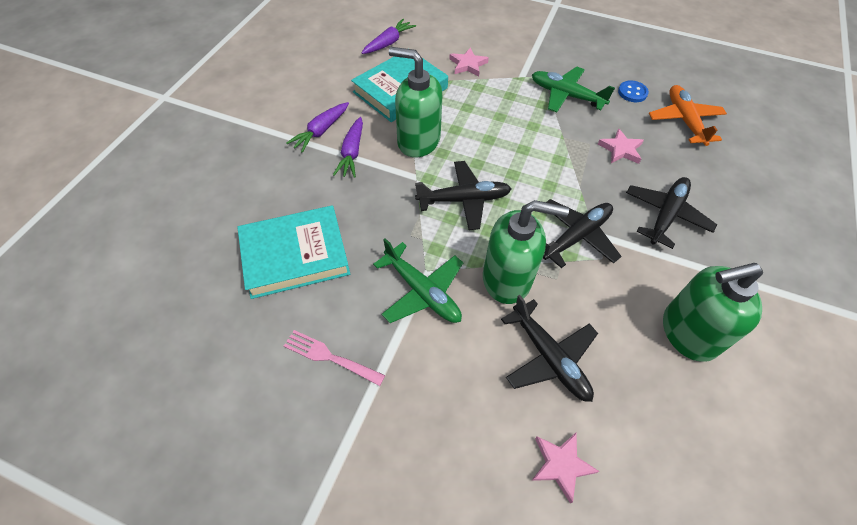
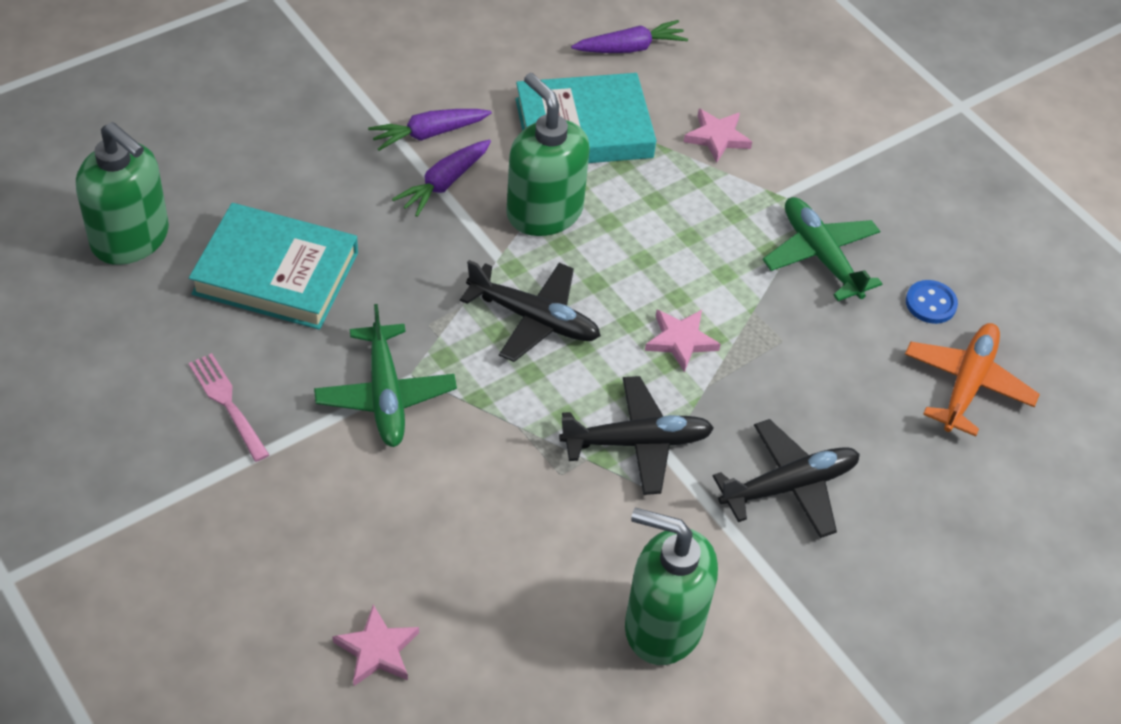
camera: 30 degrees right, 5 degrees down
green soap dispenser [483,200,569,304] -> green soap dispenser moved to [76,122,169,265]
black plane [501,295,598,402] -> none
pink star [598,128,644,164] -> pink star moved to [645,310,721,372]

